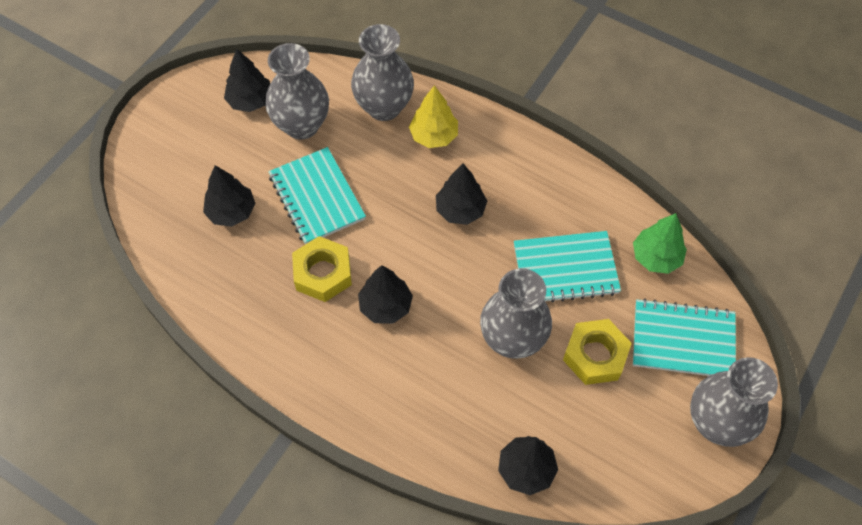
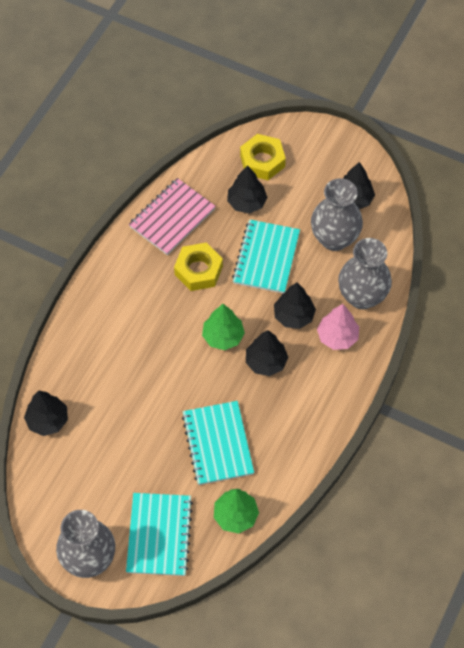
camera: 85 degrees right, 0 degrees up
turquoise notebook [268,147,366,245] -> turquoise notebook turned 45 degrees counterclockwise [232,219,300,293]
black tree [358,265,413,324] -> black tree moved to [274,282,316,329]
yellow tree [409,85,458,148] -> pink tree [317,304,359,350]
grey vase [480,268,552,359] -> none
yellow nut [563,319,632,385] -> yellow nut moved to [240,134,286,180]
none -> pink notebook [129,178,216,255]
none -> green tree [202,304,245,350]

